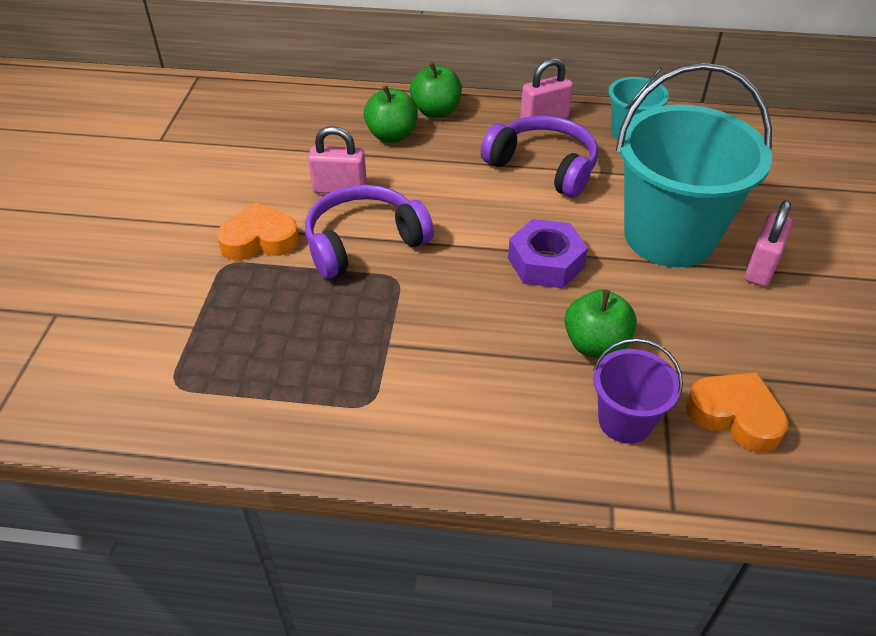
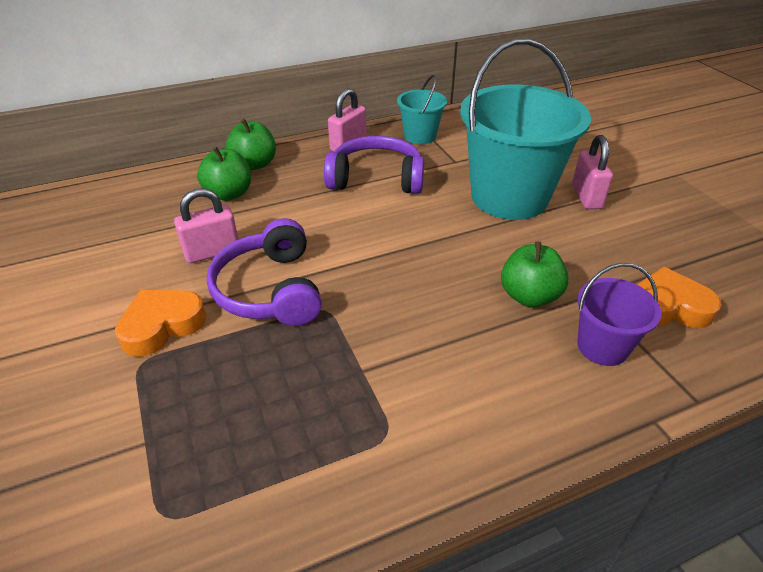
camera: 30 degrees left, 5 degrees down
purple headphones [305,185,434,279] -> purple headphones turned 45 degrees counterclockwise [206,218,322,326]
purple nut [508,219,588,288] -> none

